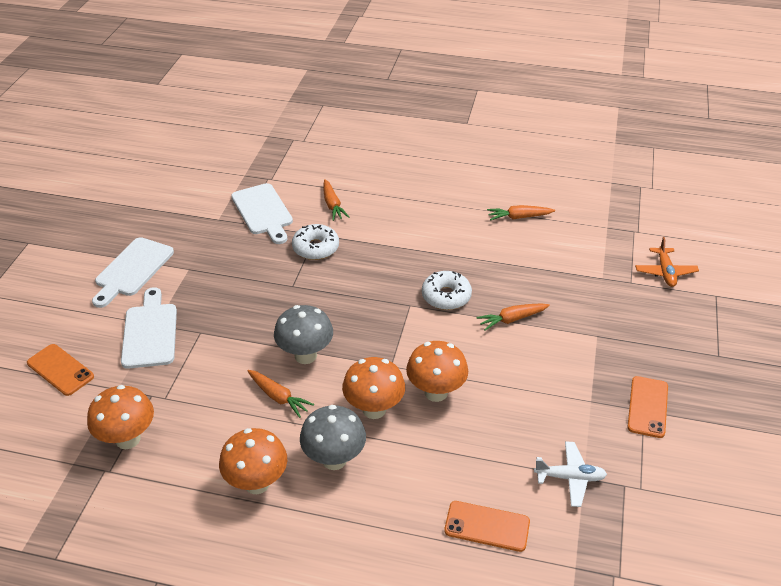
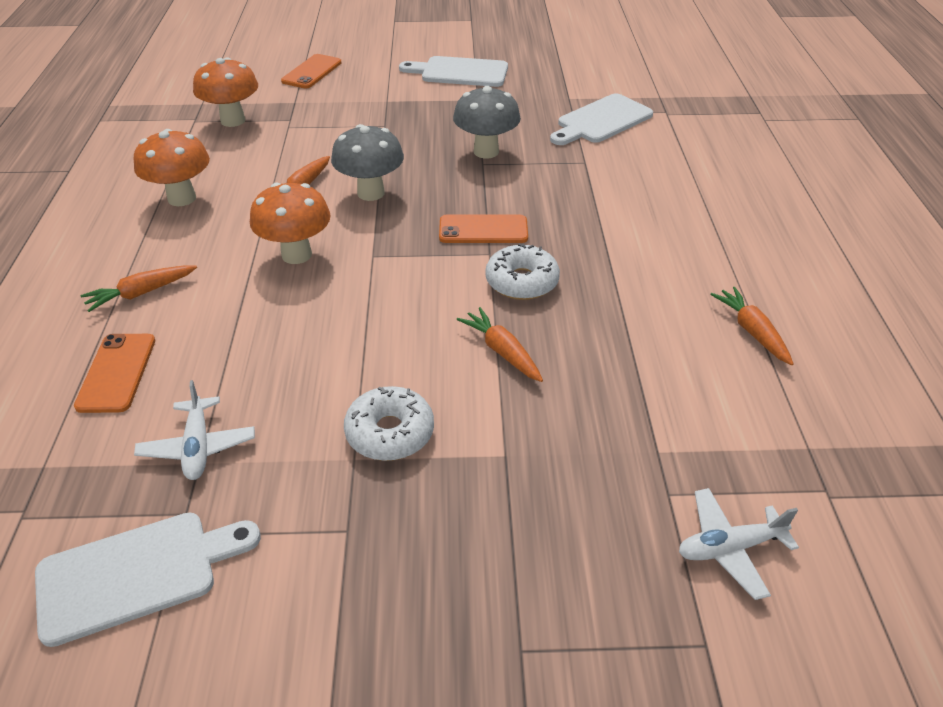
camera: 75 degrees right, 0 degrees up
white cutting board [121,287,177,369] -> white cutting board moved to [35,512,261,647]
white donut [292,224,339,260] -> white donut moved to [344,386,434,461]
grey mushroom [300,405,366,470] -> grey mushroom moved to [453,86,521,158]
orange carrot [323,179,349,221] -> orange carrot moved to [81,265,197,312]
orange mushroom [406,341,468,402] -> none
orange phone [628,376,668,438] -> orange phone moved to [439,214,528,243]
orange plane [635,237,699,287] -> white plane [679,488,799,600]

